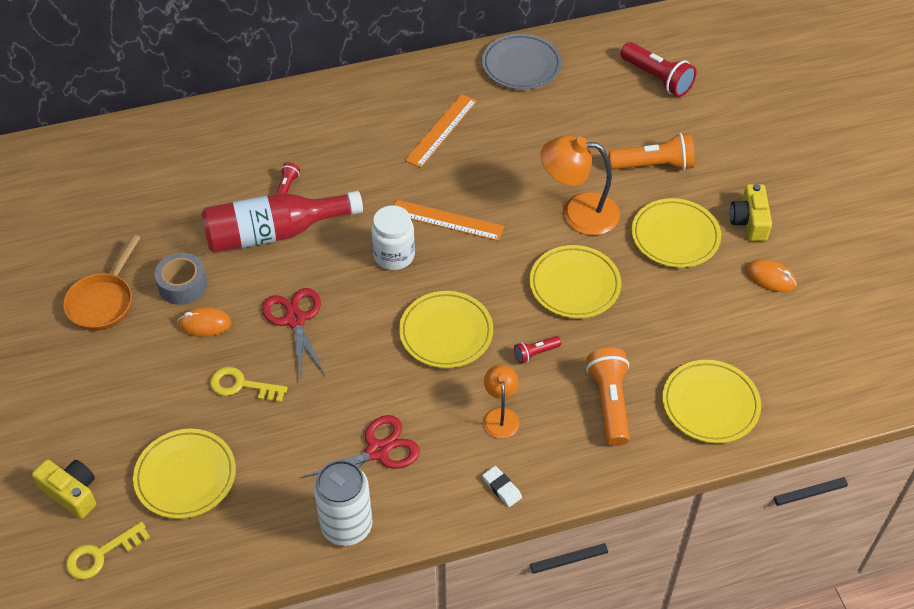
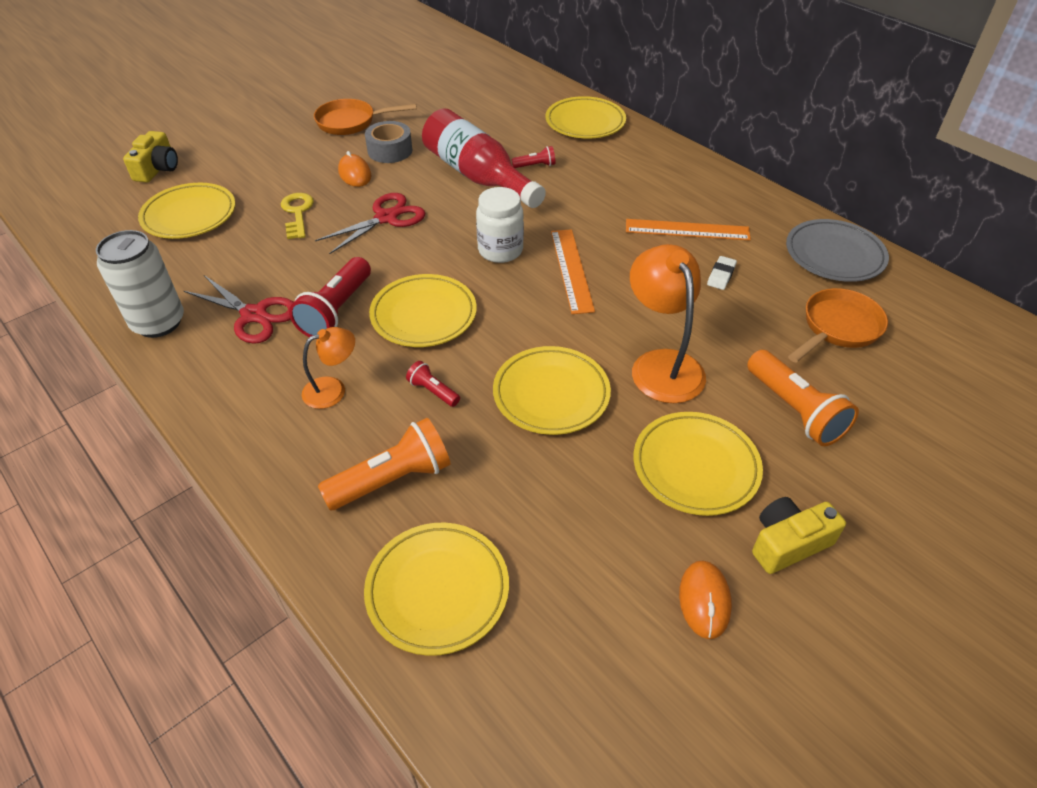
camera: 65 degrees right, 5 degrees down
yellow key [66,522,150,579] -> none
white eraser [482,466,522,507] -> white eraser moved to [707,256,737,290]
red flashlight [621,42,697,97] -> red flashlight moved to [289,257,371,337]
none -> yellow plate [545,96,626,139]
none -> orange pan [788,288,888,362]

